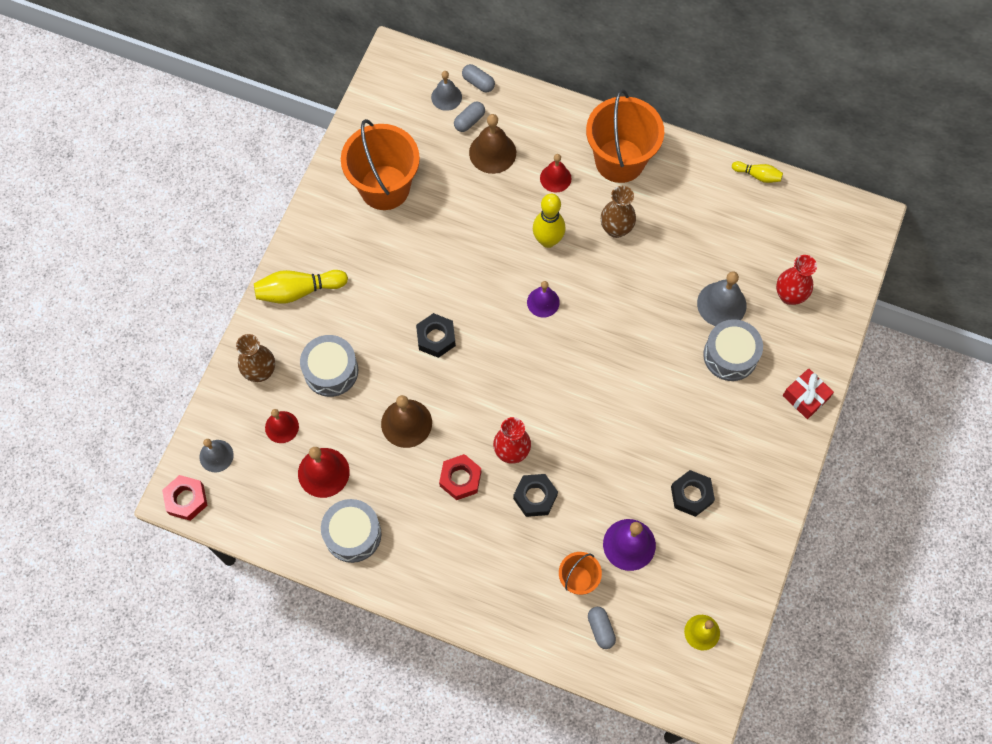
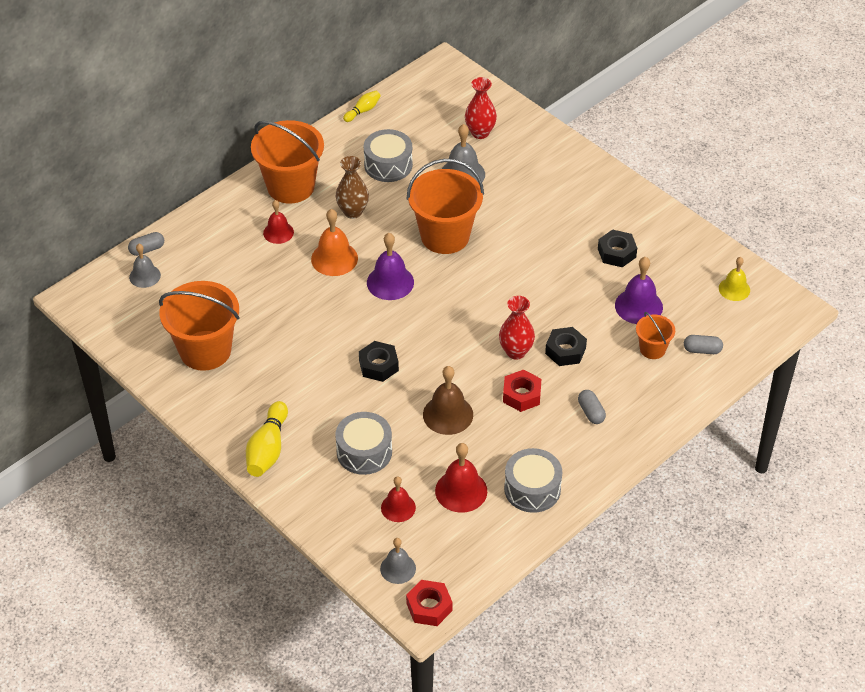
camera: 65 degrees left, 20 degrees down
brown vase [236,334,275,382] -> none
grey capsule [454,102,485,132] -> grey capsule moved to [578,390,606,424]
brown bell [469,114,516,174] -> none
purple bell [527,281,560,317] -> purple bell [367,233,414,300], size x1.51
yellow bowling pin [533,194,565,248] -> orange bell [311,209,358,276]
grey drum [703,319,763,381] -> grey drum moved to [364,129,413,182]
red gift [783,368,834,419] -> none
none -> orange bucket [407,159,484,254]

